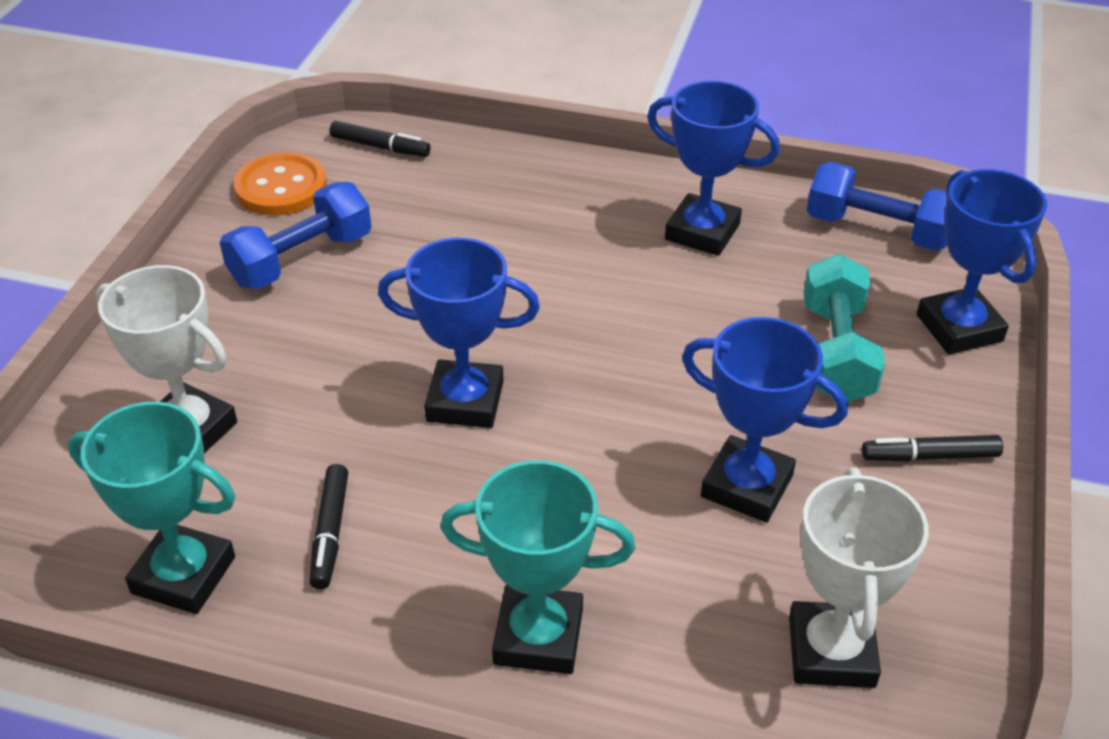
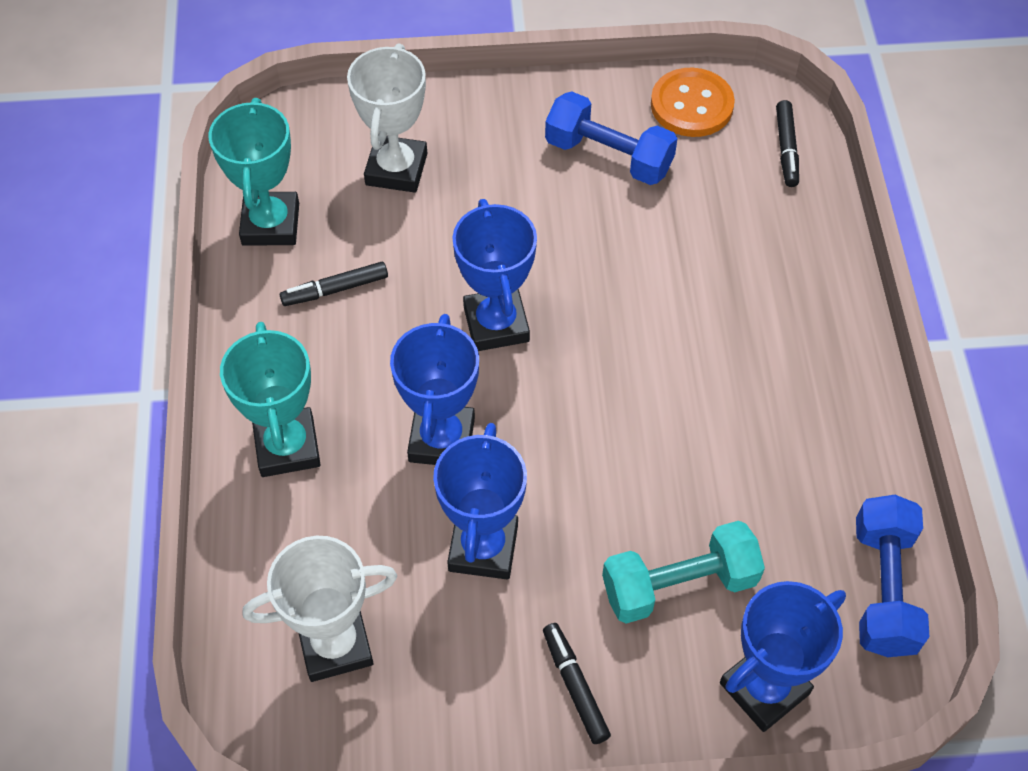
camera: 70 degrees right, 15 degrees up
blue trophy [647,80,780,256] -> blue trophy moved to [390,314,479,465]

